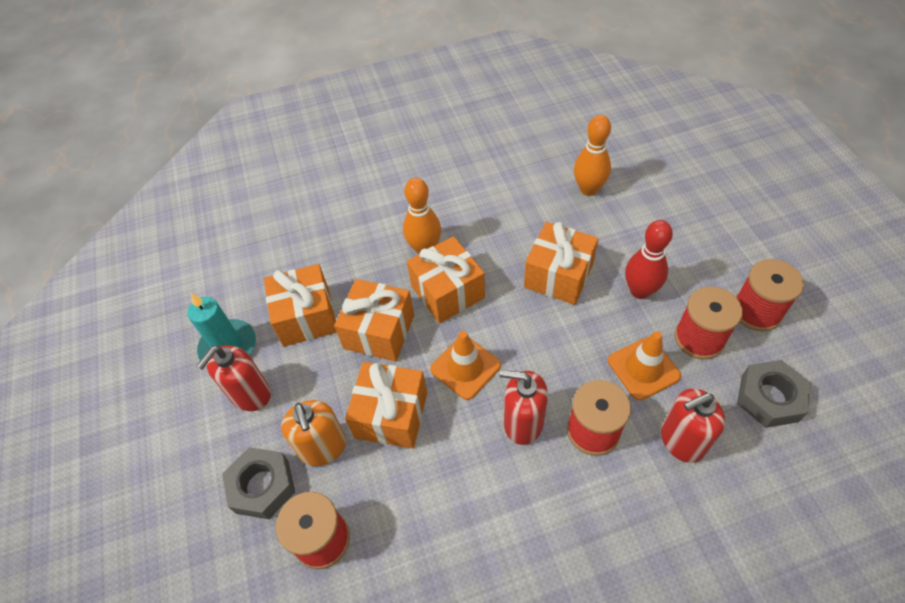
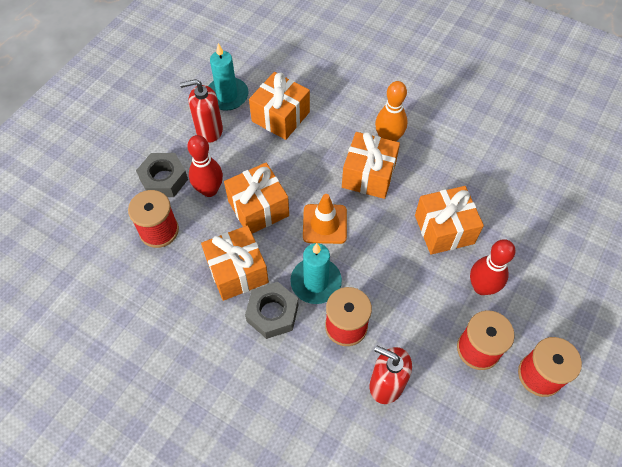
camera: 45 degrees right, 5 degrees up
orange soap dispenser [281,400,346,466] -> red bowling pin [187,135,223,197]
orange gift [334,279,414,361] -> orange gift moved to [201,225,269,301]
red soap dispenser [500,370,548,445] -> turquoise candle [290,243,342,304]
orange bowling pin [574,115,611,196] -> none
orange traffic cone [608,331,681,401] -> none
grey nut [737,360,811,428] -> grey nut moved to [245,282,298,339]

